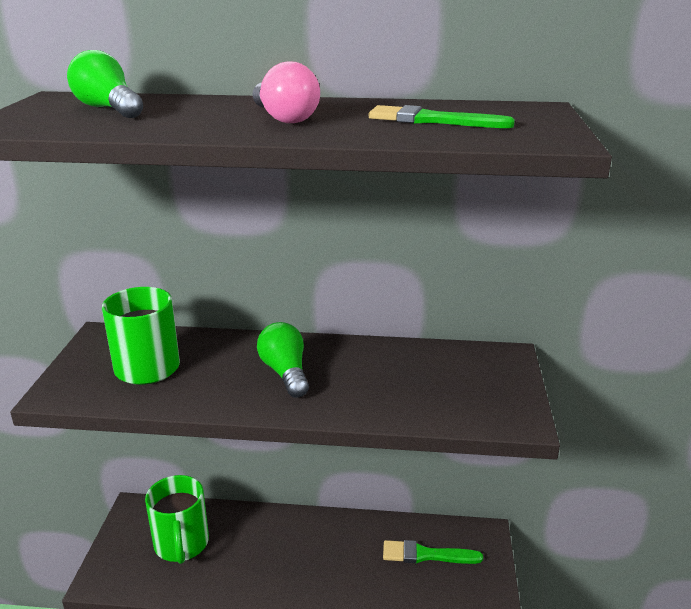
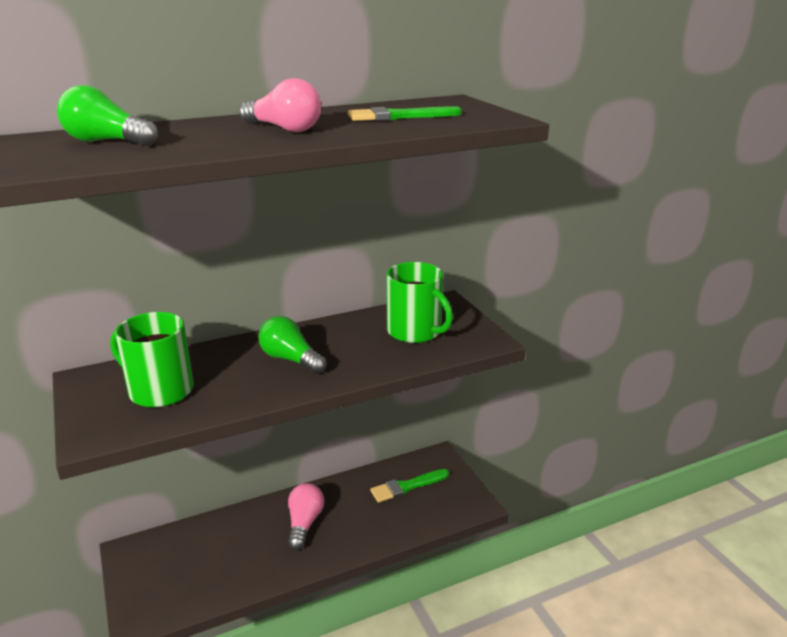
camera: 30 degrees left, 0 degrees up
green mug [145,475,209,564] -> green mug moved to [386,262,453,343]
none -> pink light bulb [288,483,324,550]

